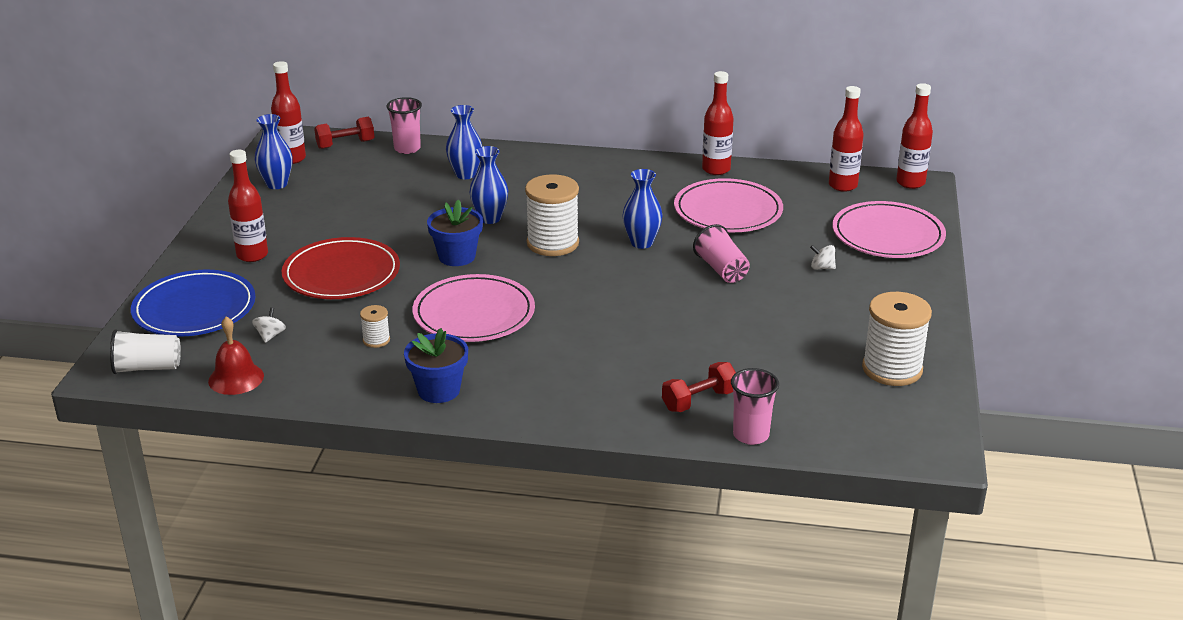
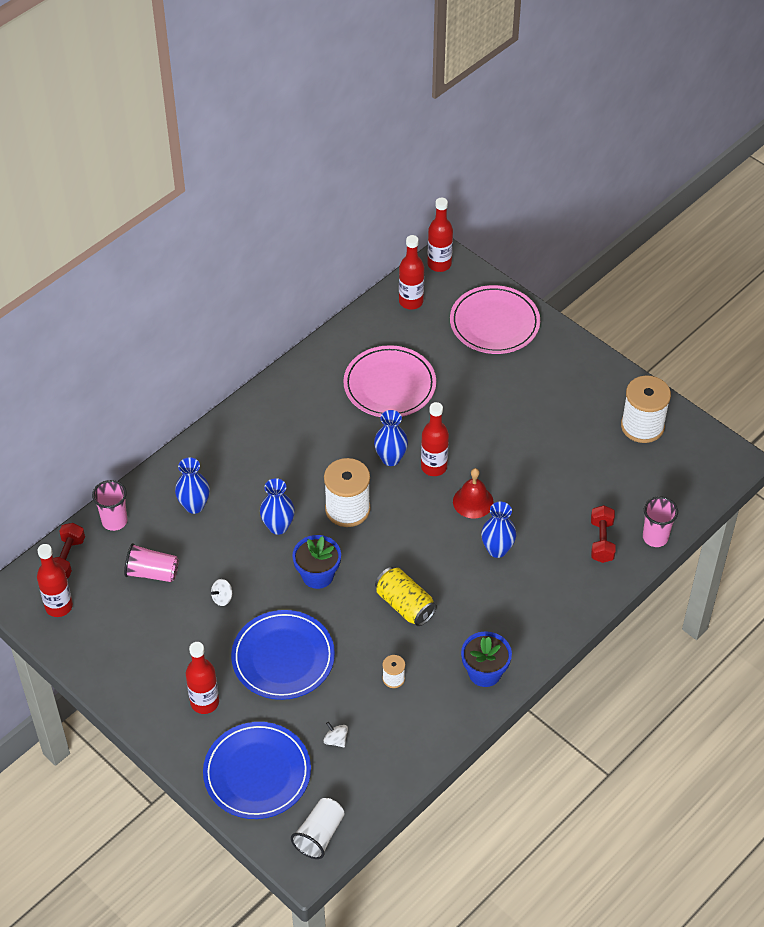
camera: 55 degrees left, 20 degrees up
red bell [208,316,264,395] -> red bell moved to [453,468,494,519]
blue vase [255,114,293,189] -> blue vase moved to [481,501,516,558]
red plate [282,237,400,299] -> blue plate [231,610,335,700]
pink plate [412,274,535,342] -> yellow can [375,567,437,626]
pink cup [693,224,750,283] -> pink cup moved to [124,543,179,582]
red bottle [702,71,734,175] -> red bottle moved to [421,402,449,476]
white spinning top [810,245,836,270] -> white spinning top moved to [211,579,232,606]

